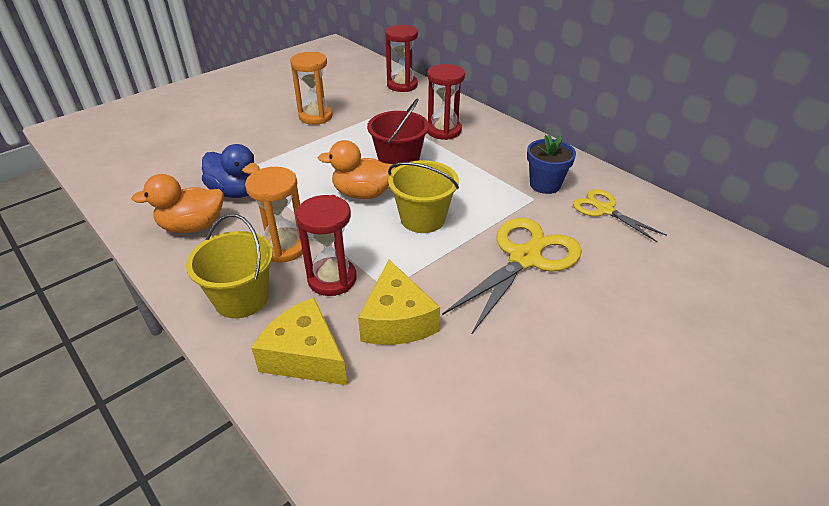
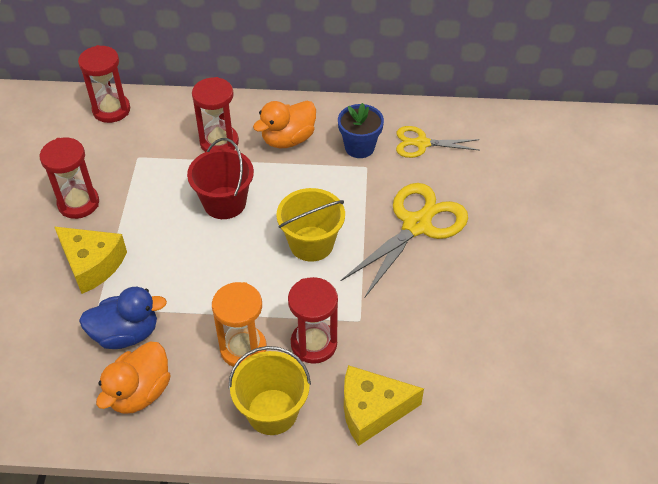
camera: 45 degrees left, 10 degrees up
orange hourglass [290,52,333,125] -> red hourglass [40,138,99,219]
orange duck [318,140,396,199] -> orange duck moved to [253,101,316,148]
yellow cheese [358,260,440,345] -> yellow cheese moved to [55,227,127,294]
yellow scissors [442,218,582,335] -> yellow scissors turned 45 degrees clockwise [341,183,468,298]

